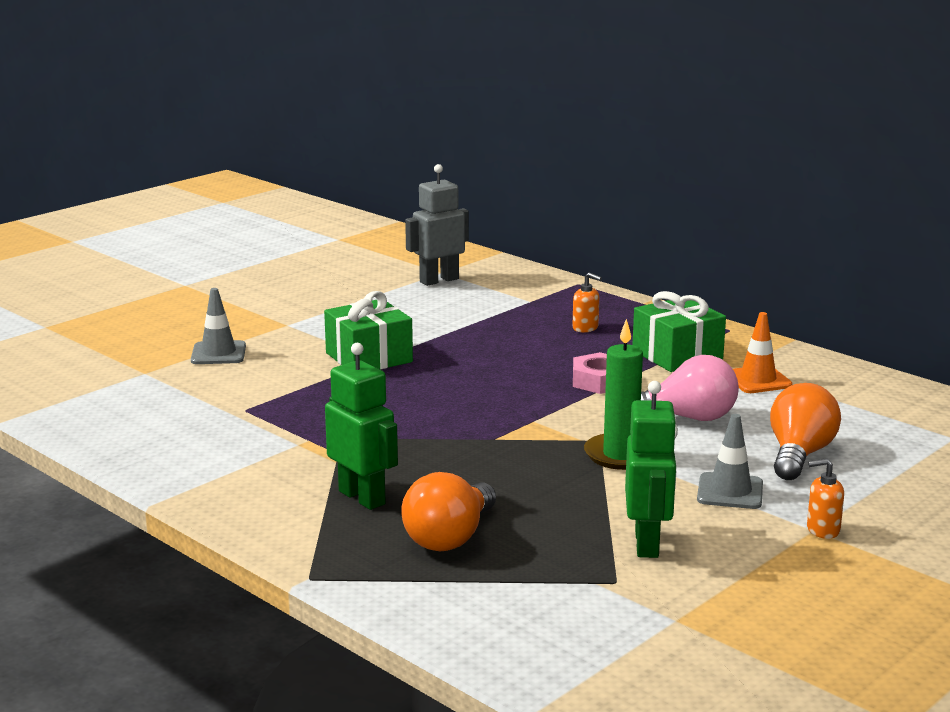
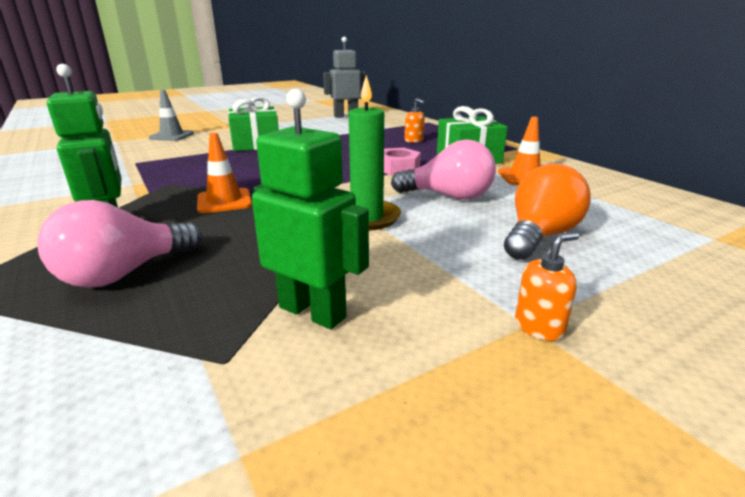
camera: 15 degrees right, 5 degrees up
orange light bulb [401,472,496,551] -> pink light bulb [37,200,202,288]
green robot [625,381,678,558] -> green robot turned 75 degrees counterclockwise [252,89,369,329]
grey traffic cone [697,414,763,509] -> none
orange soap dispenser [807,459,844,539] -> orange soap dispenser turned 135 degrees clockwise [515,232,579,341]
none -> orange traffic cone [197,133,252,213]

